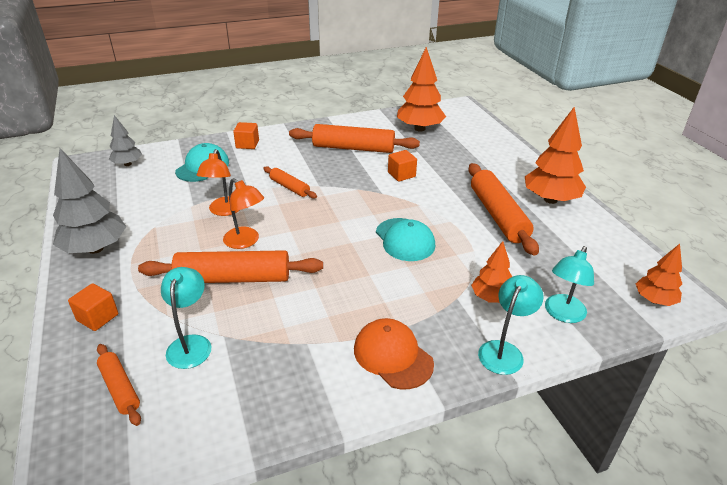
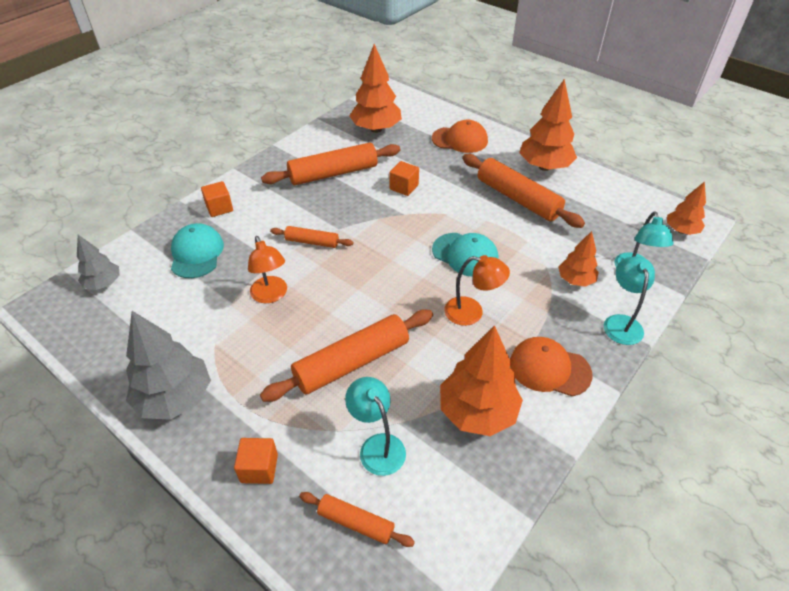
camera: 30 degrees left, 10 degrees up
orange lamp [223,178,264,249] -> orange lamp moved to [444,255,510,326]
none -> orange cap [432,120,488,153]
none -> orange tree [440,325,523,436]

